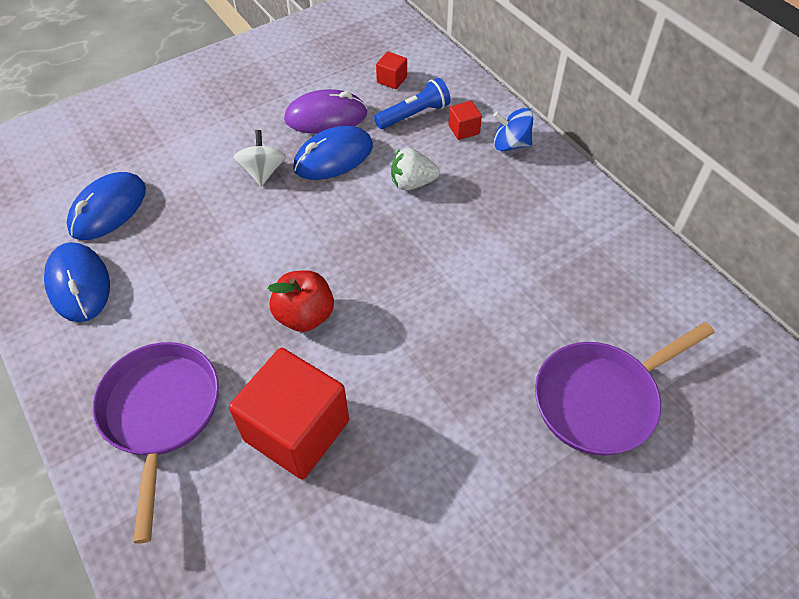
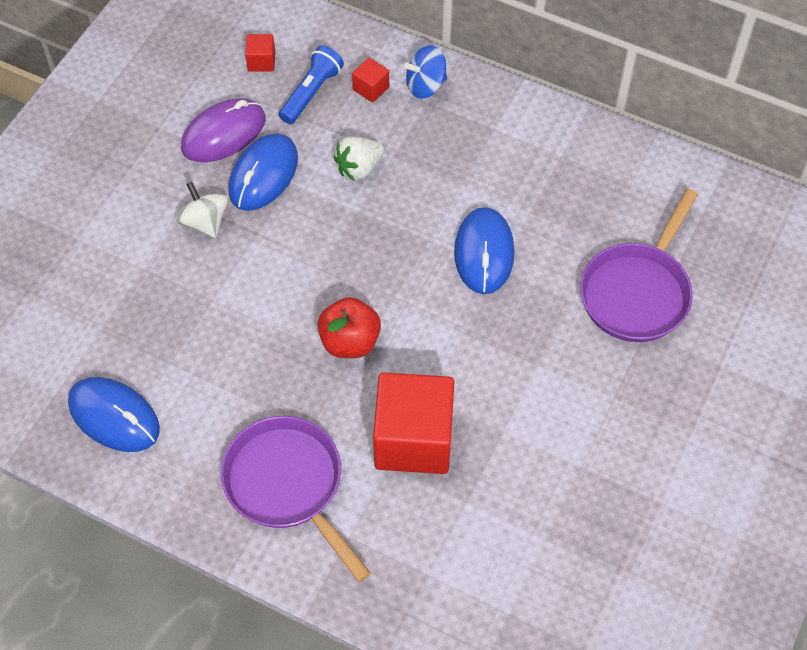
camera: 30 degrees left, 5 degrees up
blue mouse [66,172,146,240] -> blue mouse moved to [454,207,515,294]

